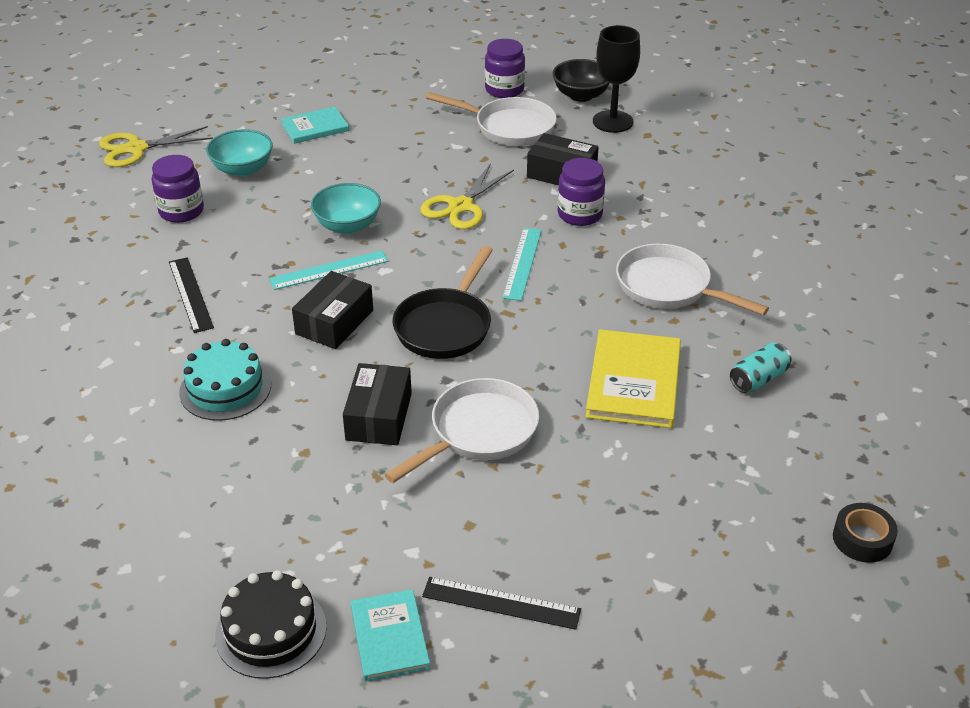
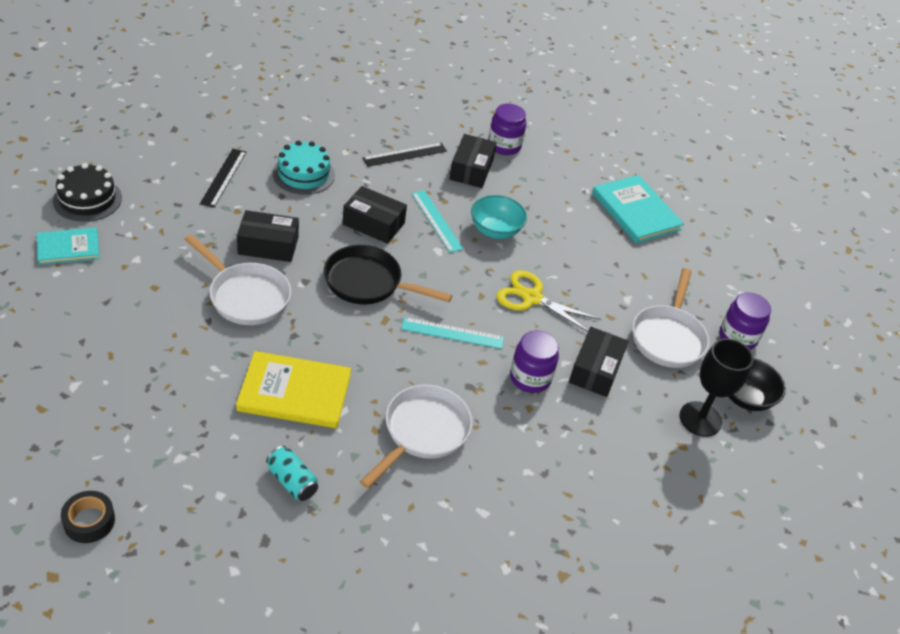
camera: 80 degrees right, 5 degrees up
yellow scissors [99,126,213,167] -> none
turquoise bowl [206,129,273,177] -> none
turquoise book [281,106,349,144] -> turquoise book [592,175,684,244], size x1.60
black ruler [422,577,581,630] -> black ruler moved to [200,149,246,208]
none -> black box [449,134,497,188]

